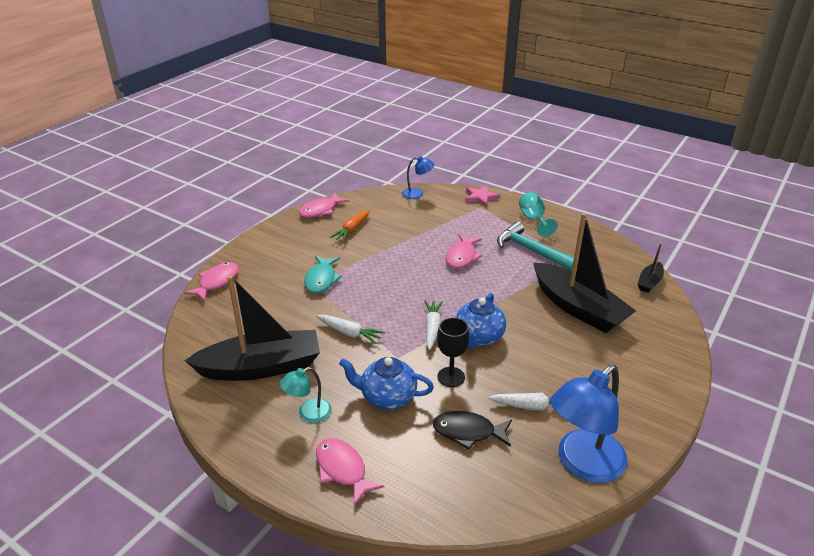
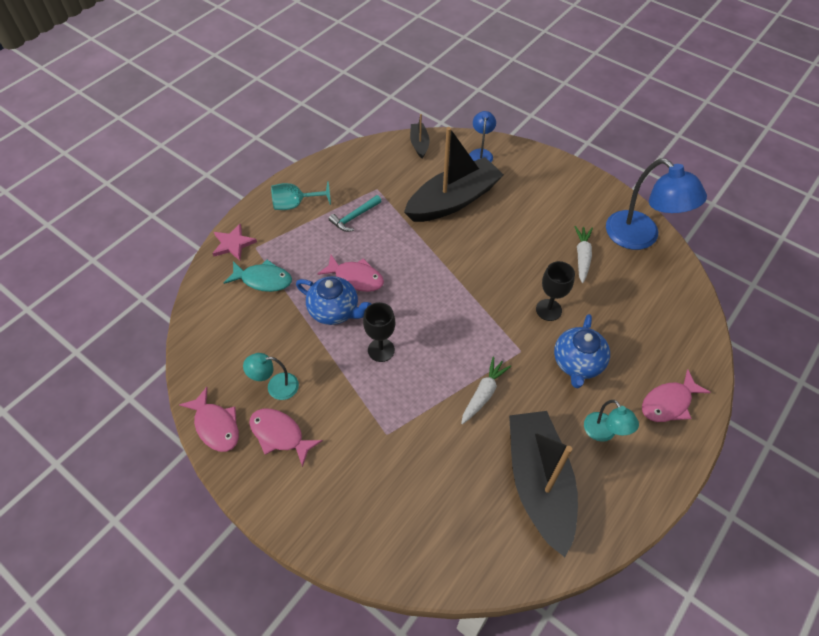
camera: 85 degrees left, 20 degrees up
pink fish [184,262,239,302] -> pink fish moved to [250,409,323,467]
turquoise fish [304,256,342,293] -> turquoise fish moved to [224,260,292,292]
orange carrot [330,210,370,242] -> turquoise lamp [243,353,299,400]
blue lamp [402,156,435,199] -> blue lamp moved to [469,111,496,162]
white carrot [424,300,443,350] -> none
black fish [432,411,512,450] -> none
blue teapot [455,293,506,349] -> blue teapot moved to [296,276,371,325]
turquoise hammer [497,222,574,270] -> turquoise hammer [329,195,382,232], size x0.61
black boat [638,242,664,293] -> black boat turned 135 degrees counterclockwise [410,114,430,158]
none -> black goblet [363,302,395,362]

